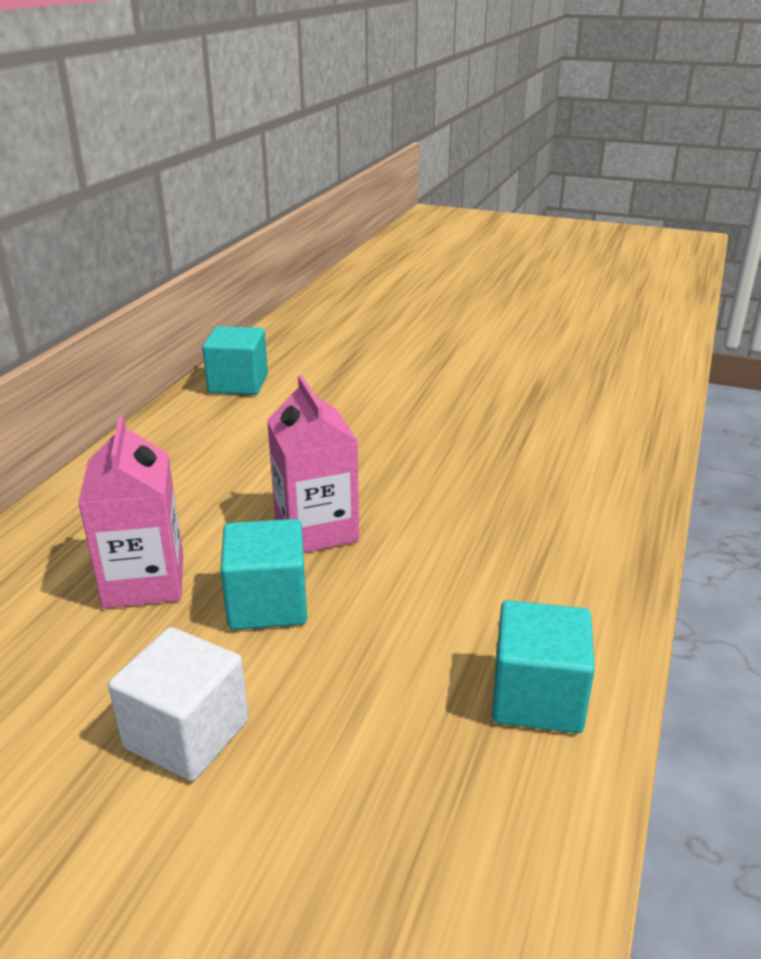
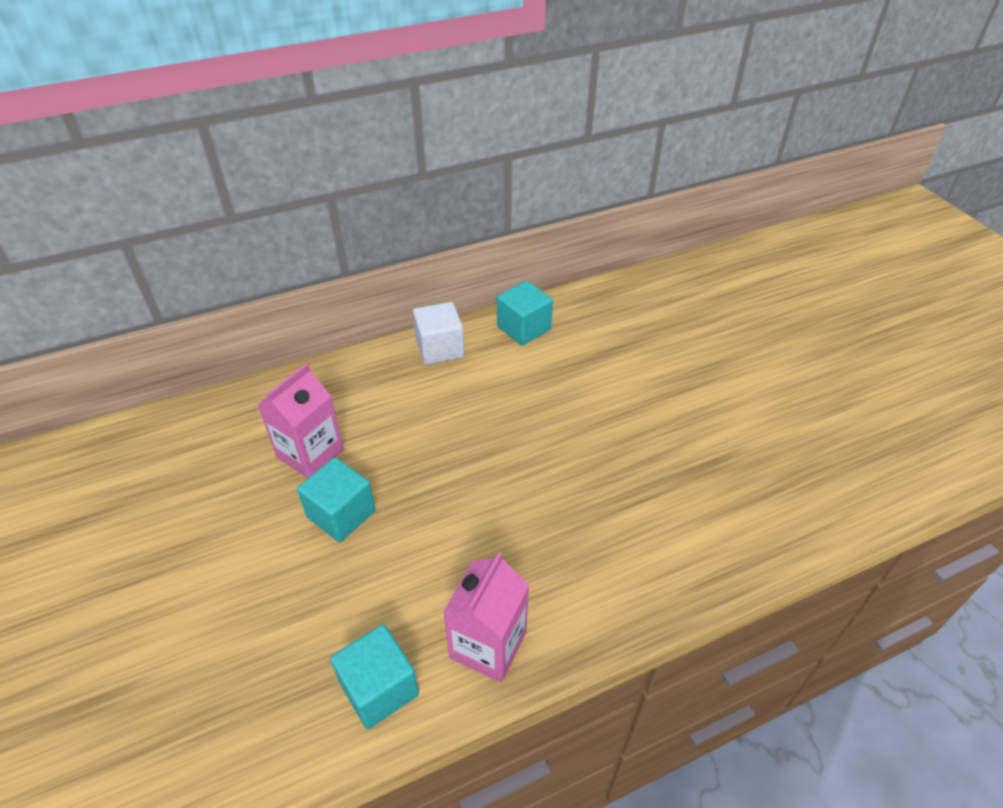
camera: 45 degrees right, 15 degrees up
white cube [108,627,249,781] -> white cube moved to [413,302,464,365]
pink carton [267,375,359,553] -> pink carton moved to [443,552,529,683]

